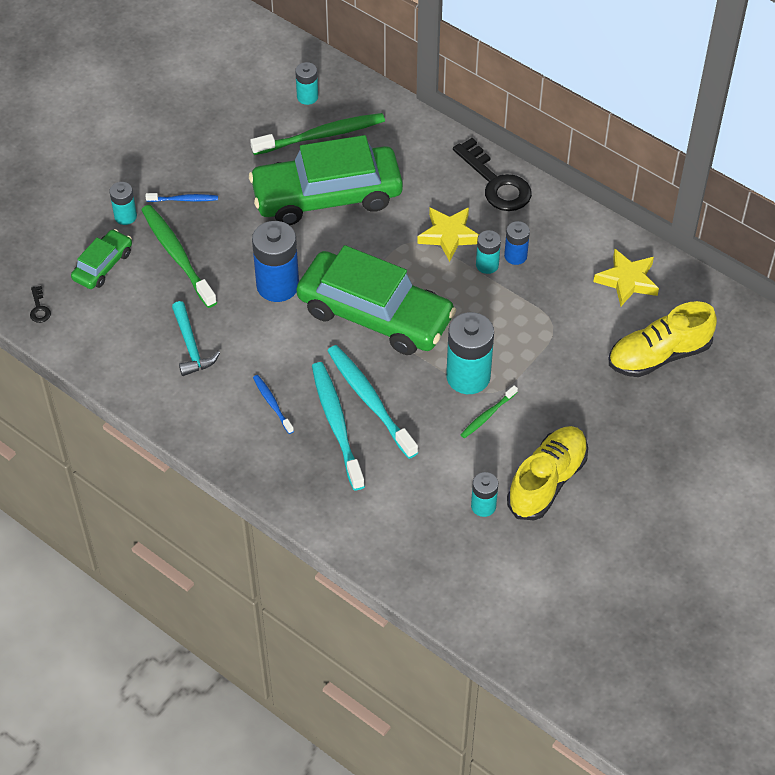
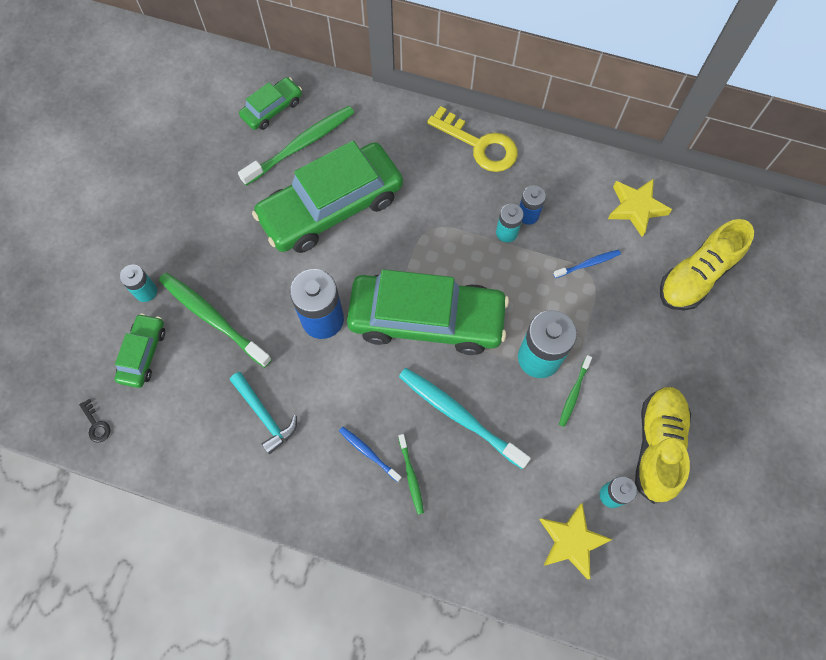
camera: 20 degrees left, 15 degrees up
blue toothbrush [145,193,218,202] -> blue toothbrush moved to [553,250,621,278]
turquoise battery [295,62,318,105] -> green car [239,77,302,130]
turquoise toothbrush [312,362,365,490] -> none
yellow star [417,208,479,262] -> yellow star moved to [539,503,613,579]
black key [453,138,532,211] -> yellow key [427,106,518,172]
none -> green toothbrush [398,434,424,515]

